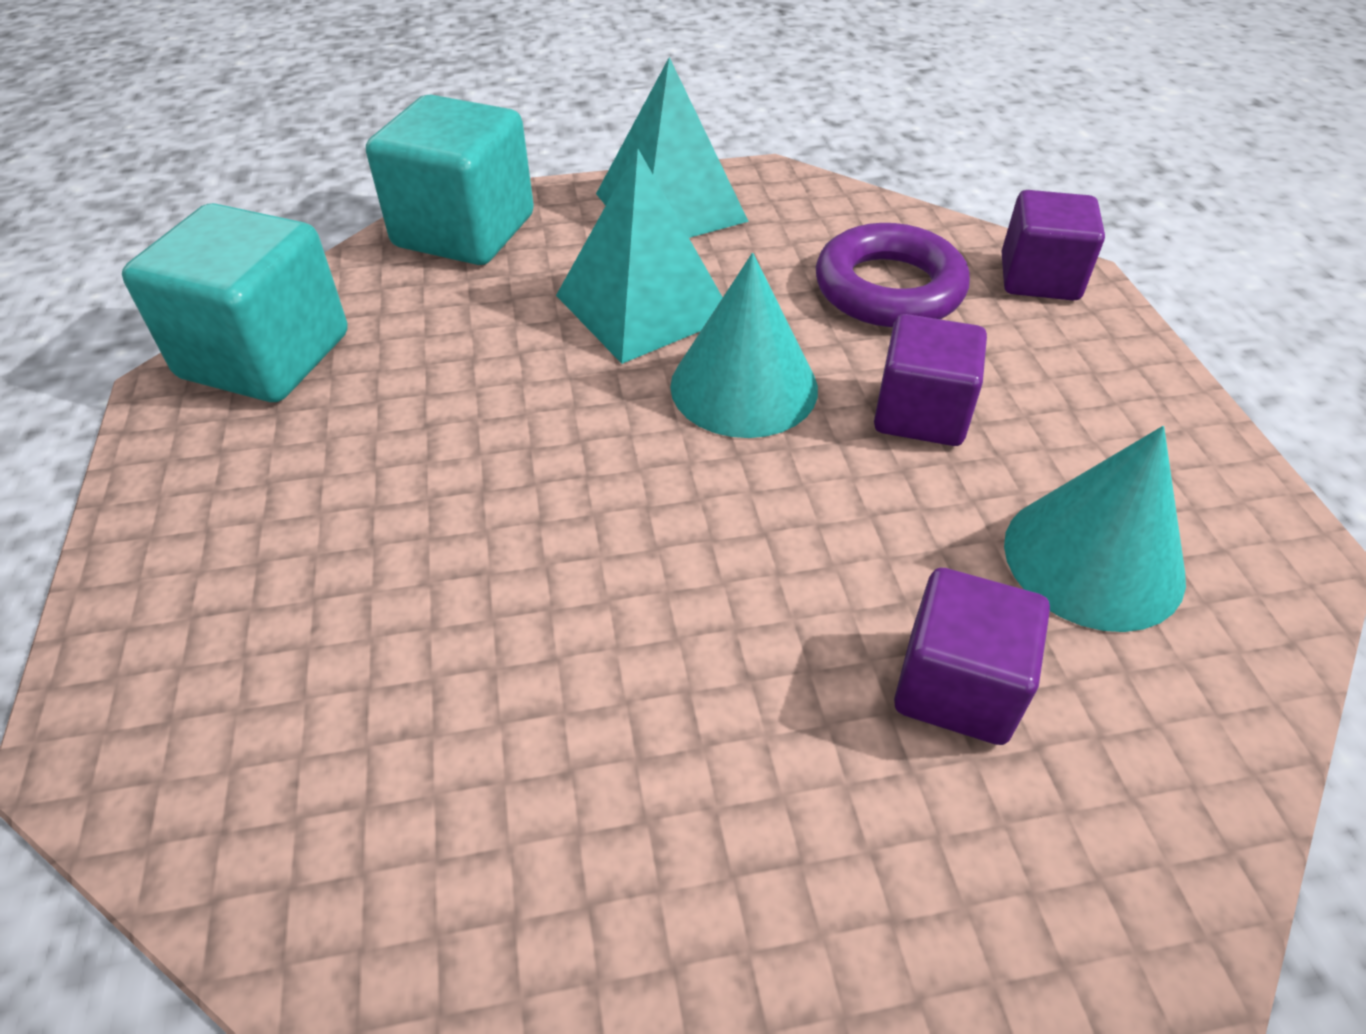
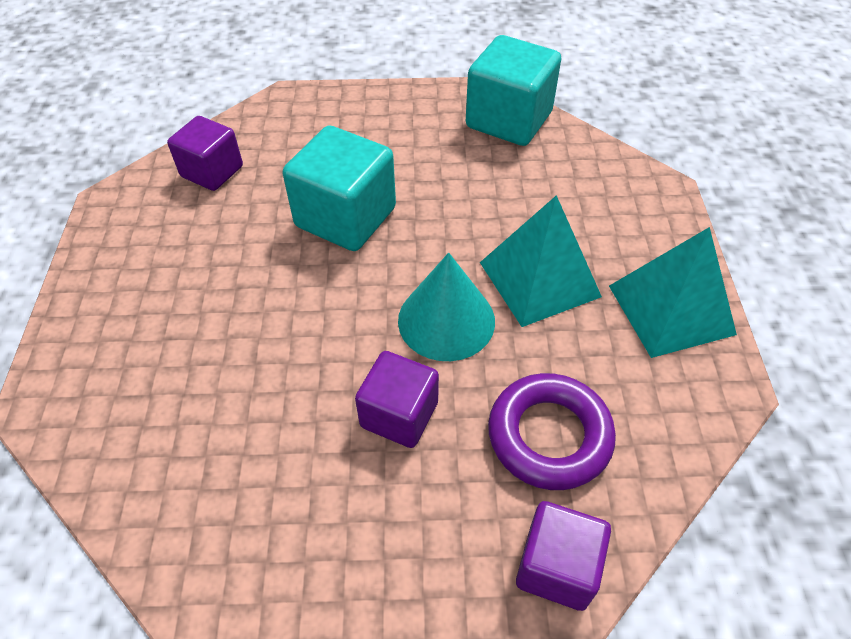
camera: 100 degrees right, 5 degrees up
turquoise cube [366,94,534,265] -> turquoise cube moved to [283,126,396,251]
purple cube [894,568,1050,745] -> purple cube moved to [167,116,243,191]
turquoise cone [1004,426,1186,632] -> none

